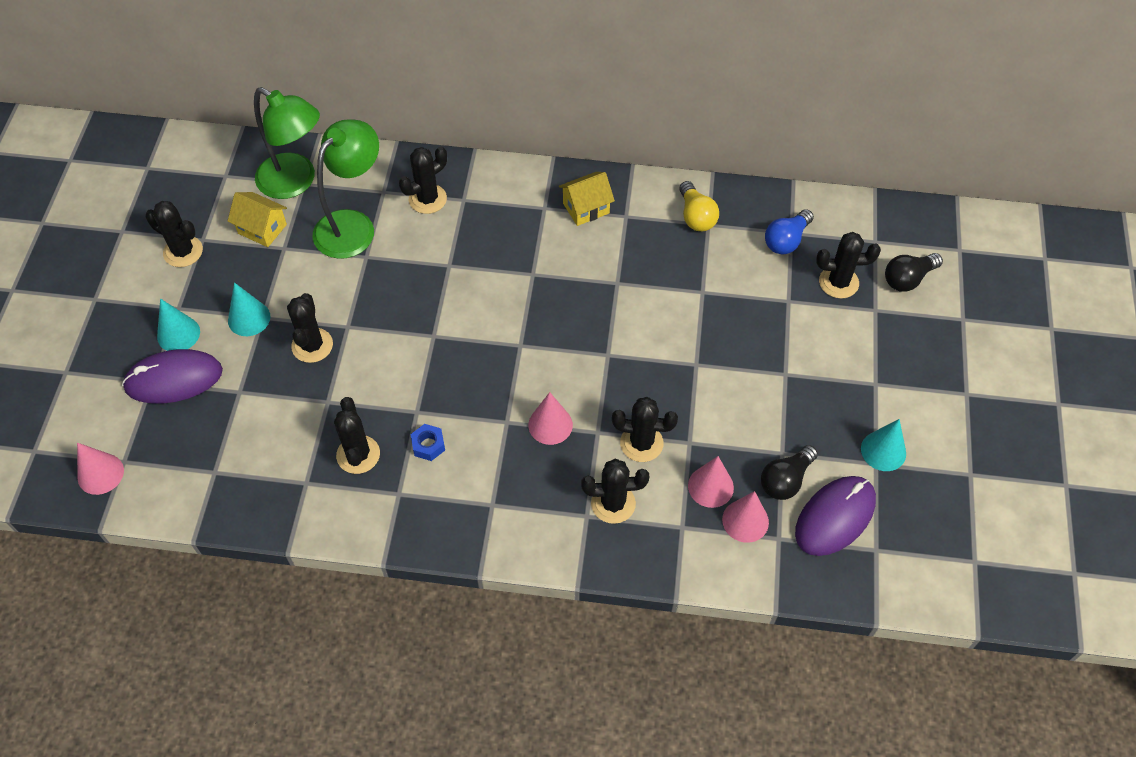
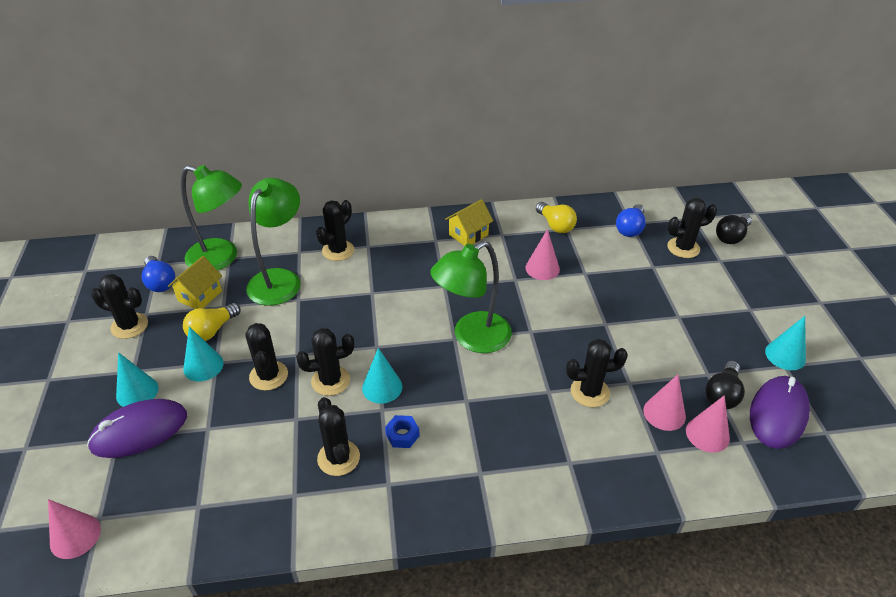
camera: 15 degrees left, 15 degrees down
yellow house [228,192,287,247] -> yellow house turned 75 degrees counterclockwise [168,256,222,309]
pink cone [528,392,573,445] -> pink cone moved to [526,229,560,280]
black cactus [581,459,649,524] -> black cactus moved to [296,328,354,396]
none -> blue light bulb [142,256,175,292]
none -> yellow light bulb [183,303,241,341]
none -> turquoise cone [362,348,402,404]
none -> green lamp [430,241,512,353]

